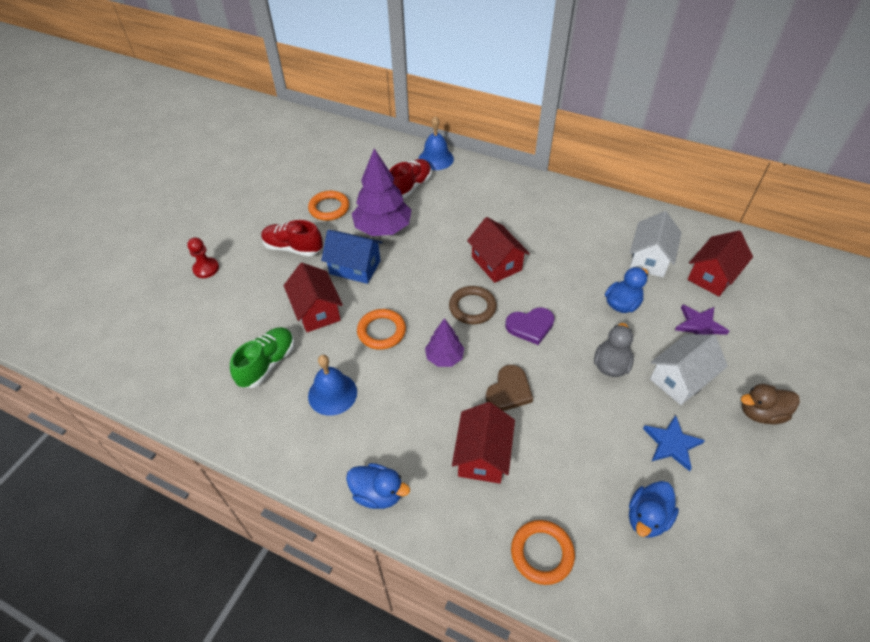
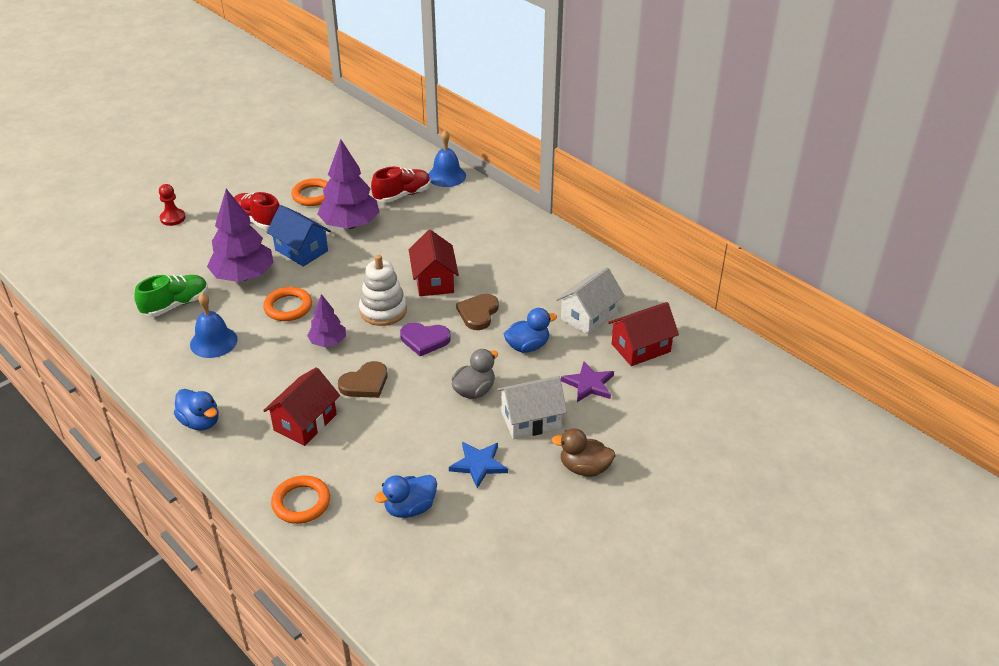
camera: 20 degrees right, 10 degrees down
red house [284,263,343,332] -> purple tree [207,189,274,282]
brown ring [449,286,497,325] -> white stacking toy [359,255,407,326]
none -> brown heart [456,294,499,330]

